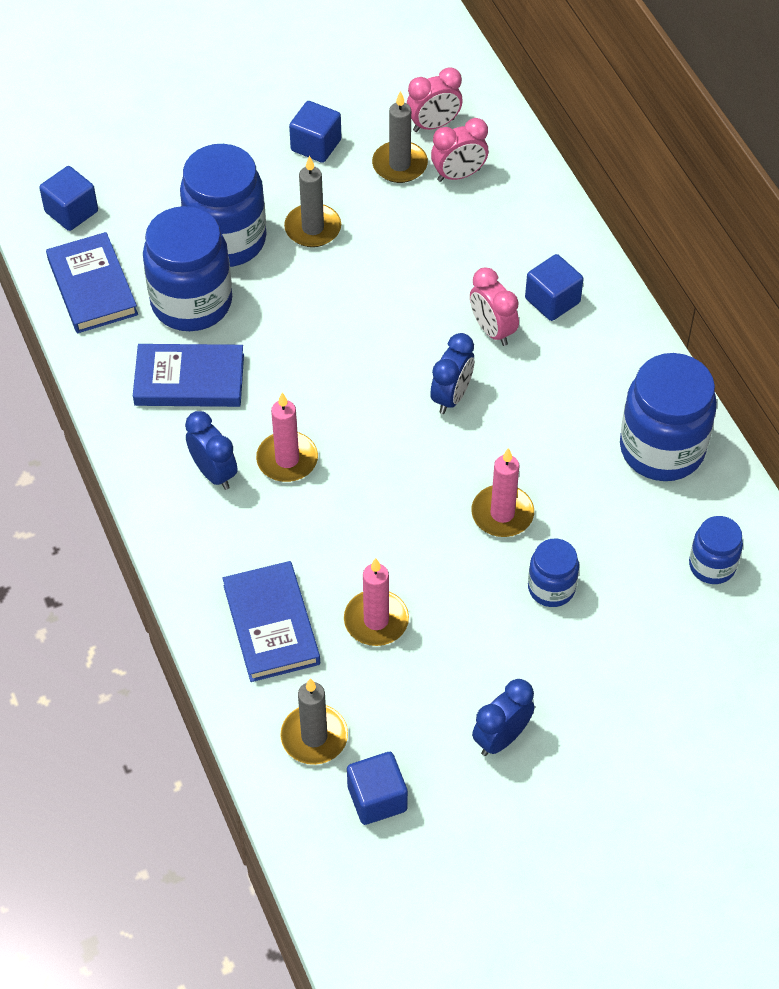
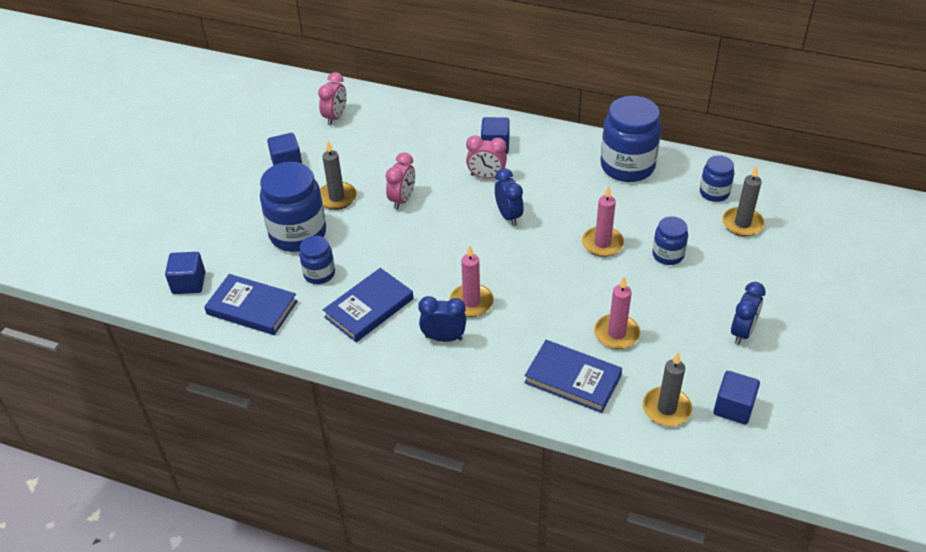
camera: 45 degrees left, 10 degrees down
blue jar [143,206,232,331] -> blue jar [299,236,335,284], size x0.53
grey candle [372,91,428,183] -> grey candle moved to [722,166,765,237]
pink clock [431,118,488,182] -> pink clock moved to [386,153,415,209]
blue clock [472,679,535,756] -> blue clock turned 150 degrees counterclockwise [731,282,766,344]

